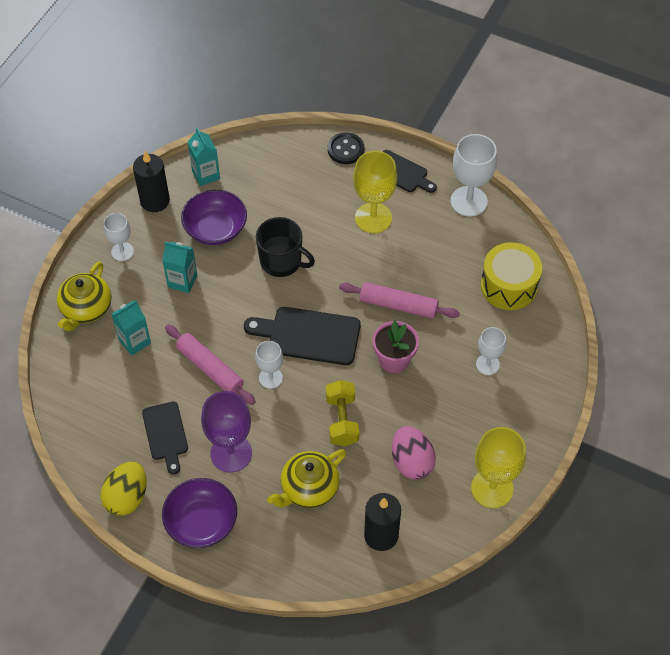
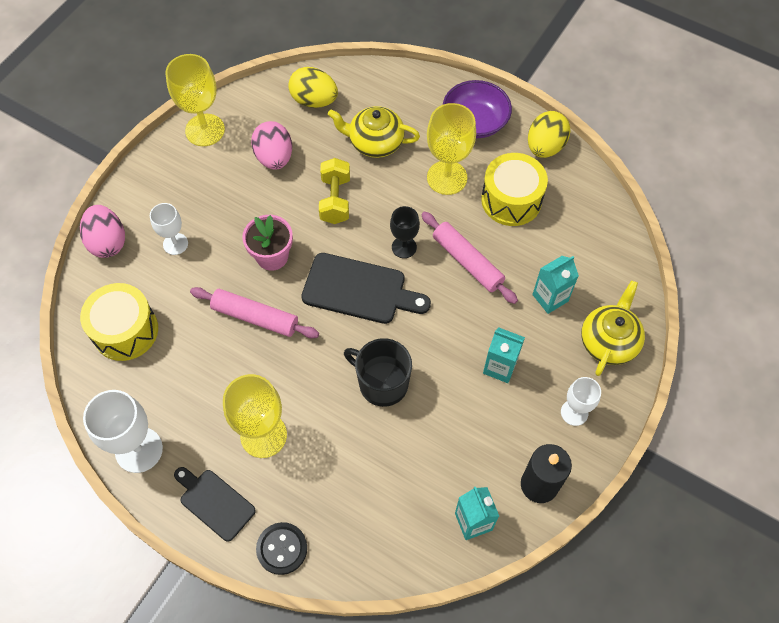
camera: 175 degrees left, 5 degrees up
black cutting board [142,402,188,474] -> yellow drum [481,153,548,226]
purple bowl [181,190,247,245] -> none
purple goblet [201,391,252,473] -> yellow goblet [427,103,476,195]
white goblet [255,341,283,389] -> black goblet [390,206,420,258]
yellow teapot [267,449,346,508] -> yellow teapot turned 135 degrees counterclockwise [328,106,420,158]
black candle [364,493,401,551] -> yellow egg [288,67,338,108]
none -> pink egg [80,205,125,258]

